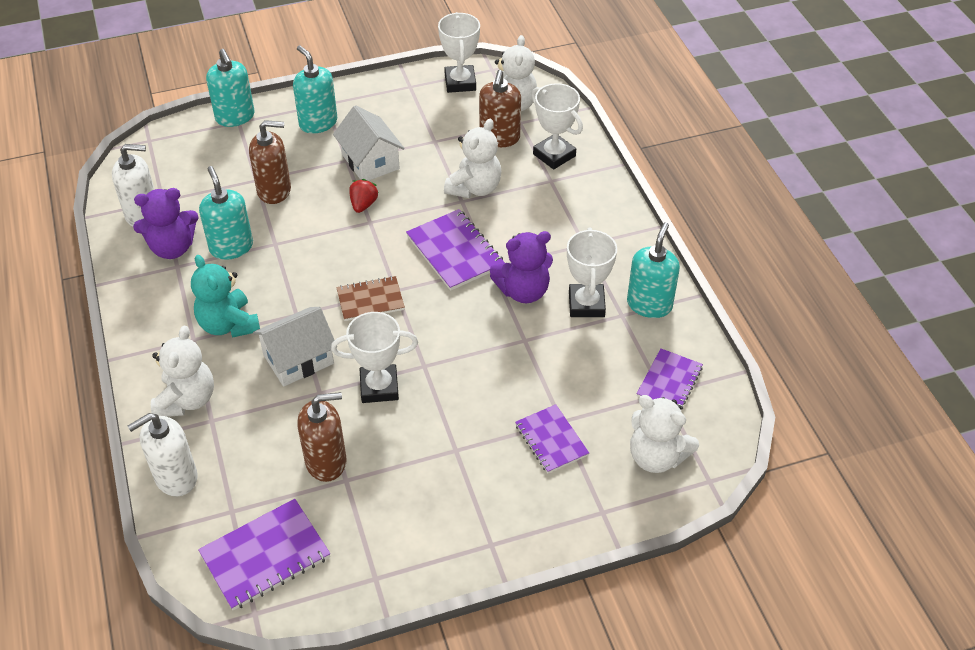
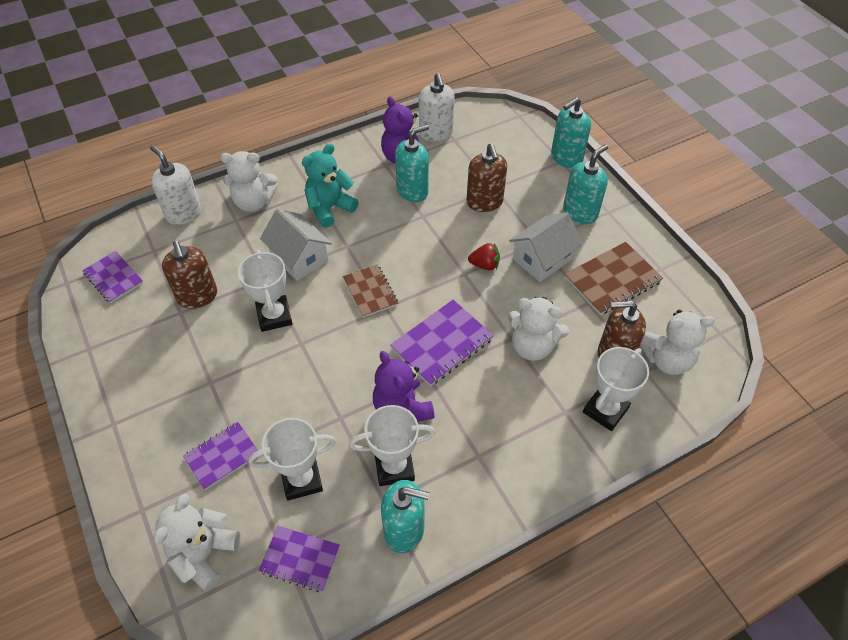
camera: 80 degrees right, 5 degrees up
purple notebook [198,499,330,610] -> purple notebook [82,251,143,303], size x0.67
white trophy [438,12,480,93] -> white trophy moved to [248,418,336,501]
none -> brown notebook [565,242,663,315]

